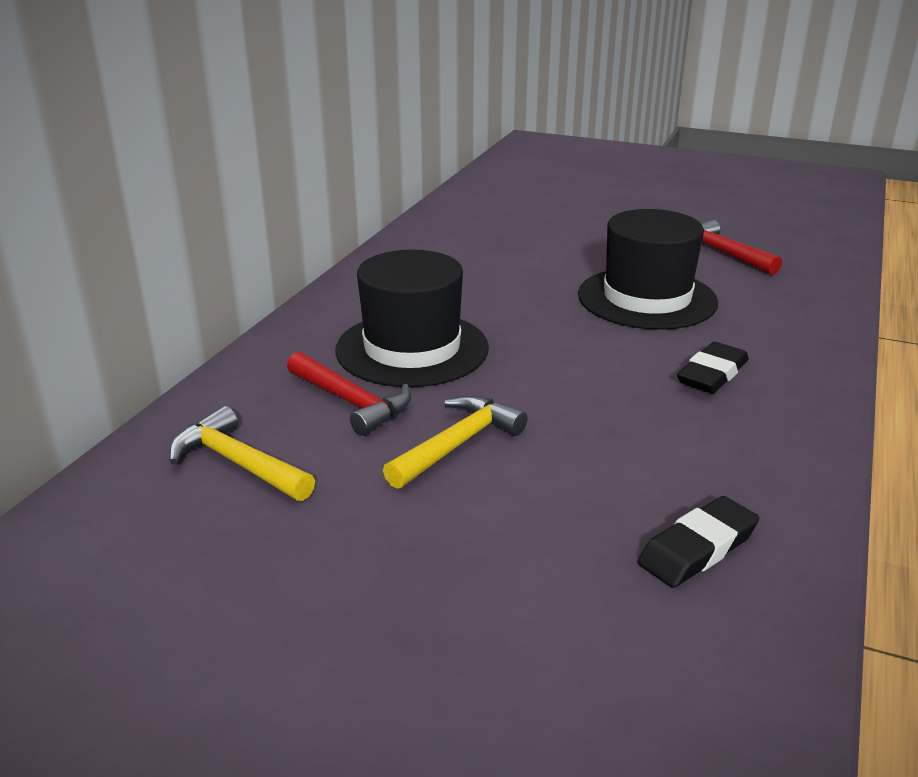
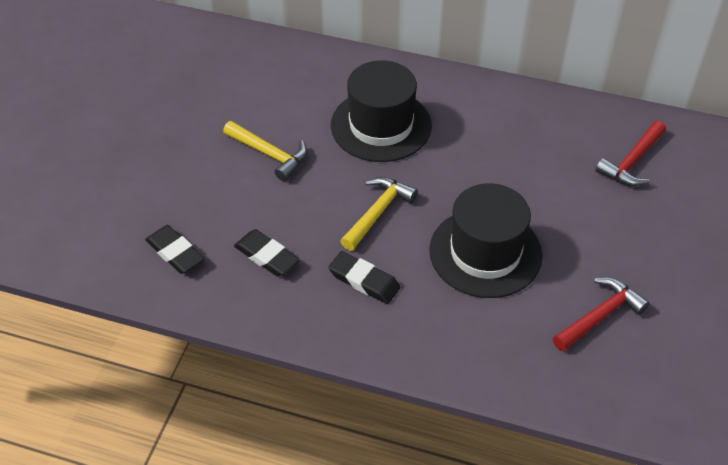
camera: 85 degrees right, 20 degrees up
yellow hammer [169,406,315,501] -> yellow hammer moved to [340,177,418,251]
red hammer [287,351,412,436] -> red hammer moved to [596,121,666,186]
none -> black eraser [234,229,300,277]

